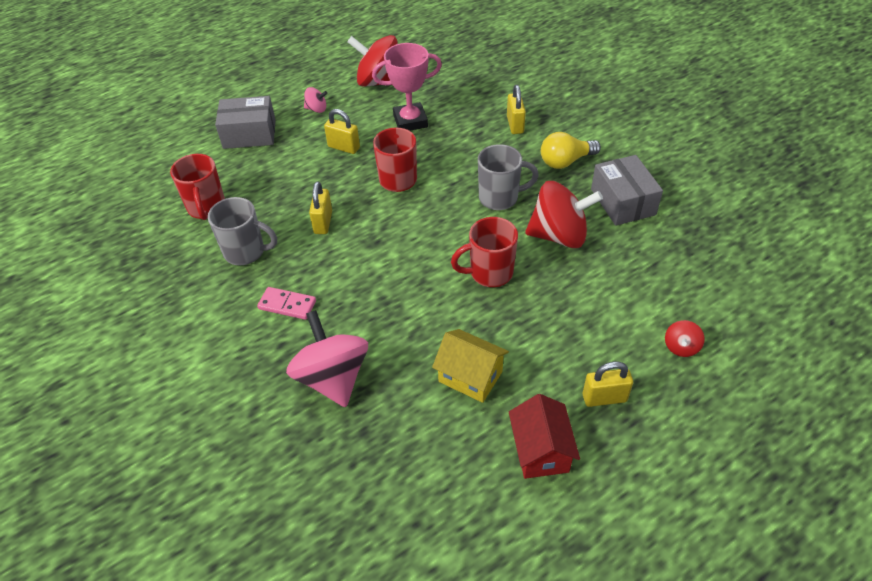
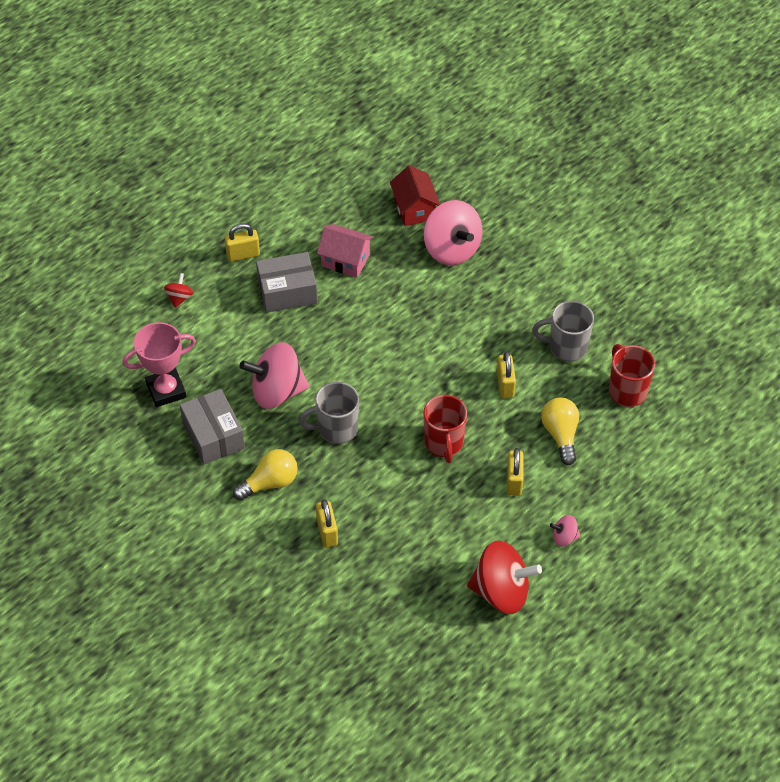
camera: 170 degrees right, 5 degrees up
grey box [215,96,276,149] -> grey box moved to [256,252,318,313]
pink domino [257,287,316,320] -> none
yellow padlock [324,109,360,154] -> yellow padlock turned 75 degrees clockwise [507,448,524,496]
pink trophy [372,43,442,131] -> pink trophy moved to [123,322,196,407]
yellow house [432,329,509,403] -> pink house [317,224,373,278]
red mug [451,217,518,287] -> none
red house [509,394,580,479] -> red house moved to [390,165,440,226]
red spinning top [525,181,603,248] -> pink spinning top [240,342,309,409]
none -> yellow light bulb [541,398,579,465]

